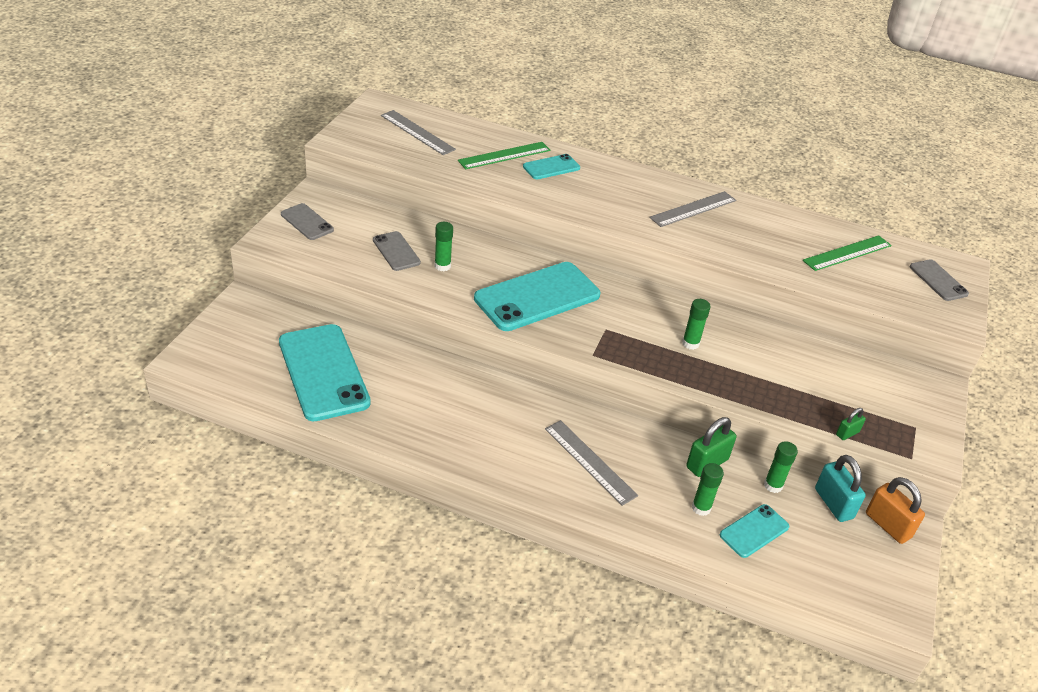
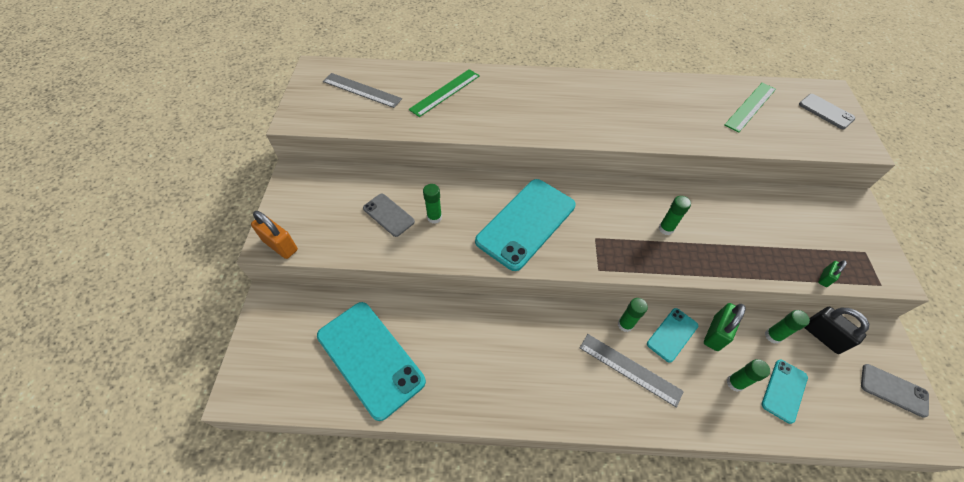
camera: 15 degrees left, 15 degrees up
grey phone [281,203,334,240] -> grey phone moved to [861,364,929,418]
turquoise phone [523,154,580,179] -> turquoise phone moved to [647,308,698,363]
grey ruler [649,191,736,227] -> none
turquoise padlock [815,455,866,522] -> black padlock [804,307,869,354]
orange padlock [866,477,925,544] -> orange padlock moved to [251,211,298,259]
none -> green glue stick [618,298,648,332]

